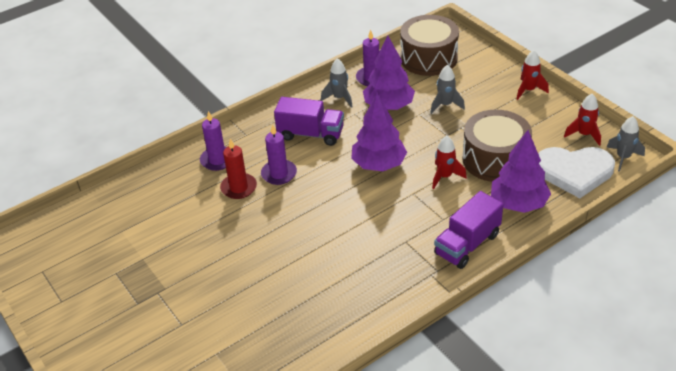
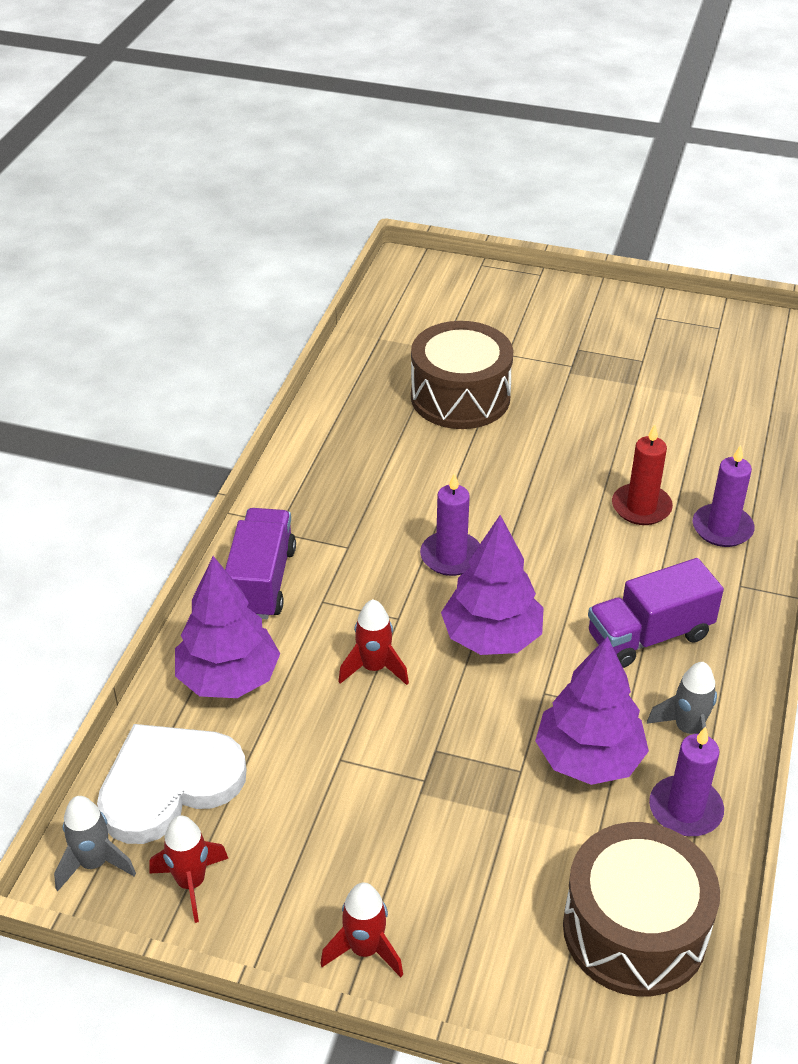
camera: 140 degrees right, 0 degrees up
purple candle [261,125,297,185] -> purple candle moved to [420,473,480,576]
grey rocket [430,65,465,114] -> none
brown drum [462,110,532,182] -> brown drum moved to [411,321,513,429]

